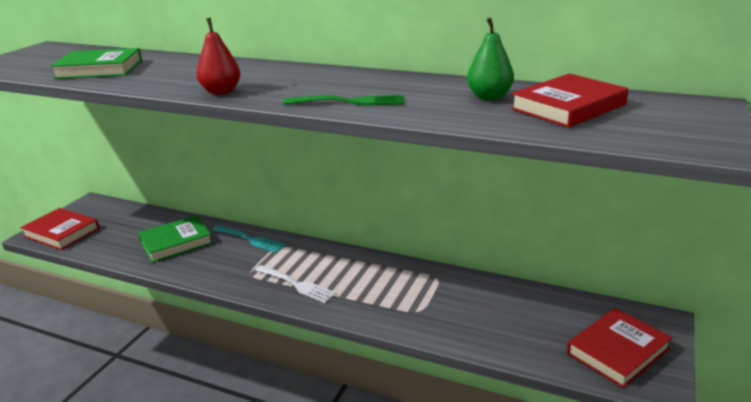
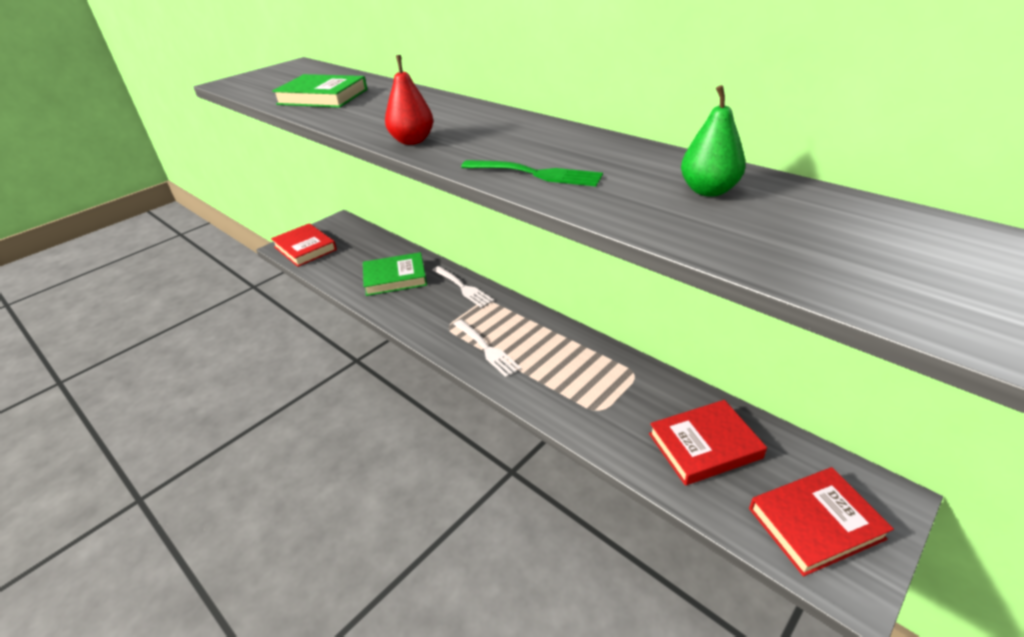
camera: 20 degrees right, 10 degrees up
turquoise fork [213,225,286,253] -> white fork [432,266,494,308]
red book [511,73,629,128] -> red book moved to [649,400,767,486]

